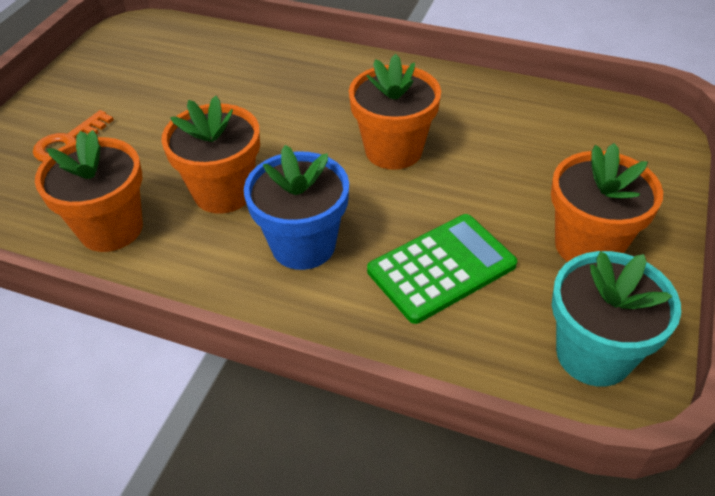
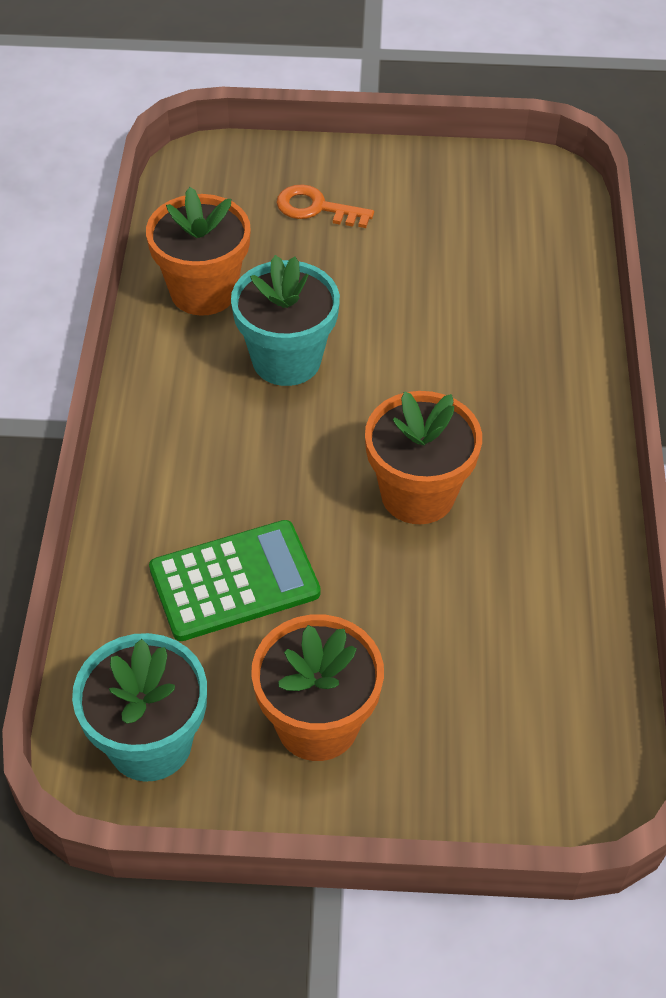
camera: 70 degrees right, 5 degrees up
orange flower pot [161,96,260,214] -> turquoise flower pot [231,255,340,386]
blue flower pot [244,145,349,270] -> none
green calculator [367,214,517,324] -> green calculator turned 60 degrees counterclockwise [149,520,321,641]

